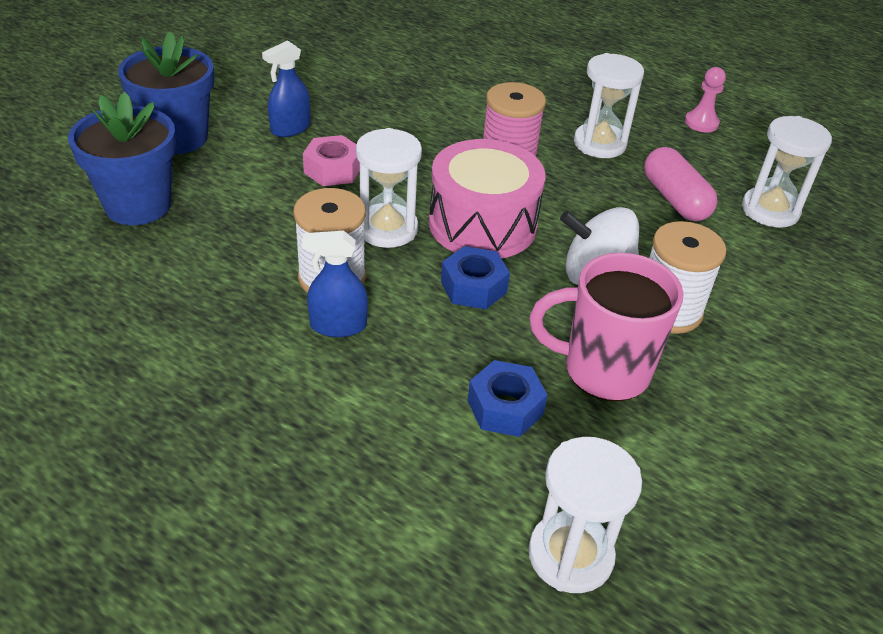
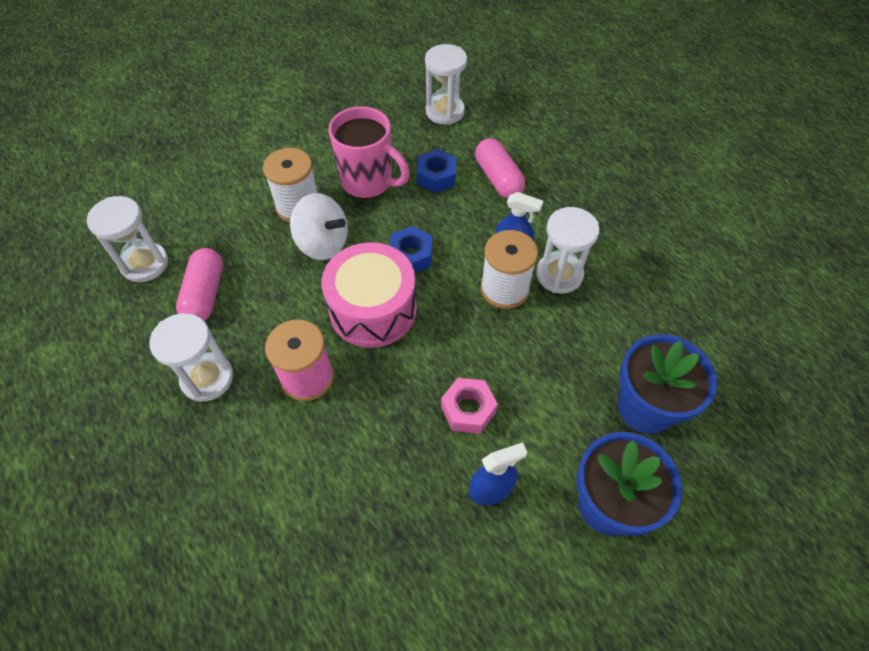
camera: 155 degrees left, 15 degrees up
white hourglass [356,128,422,248] -> white hourglass moved to [536,207,600,294]
pink pawn [685,67,726,132] -> none
none -> pink capsule [475,138,525,198]

